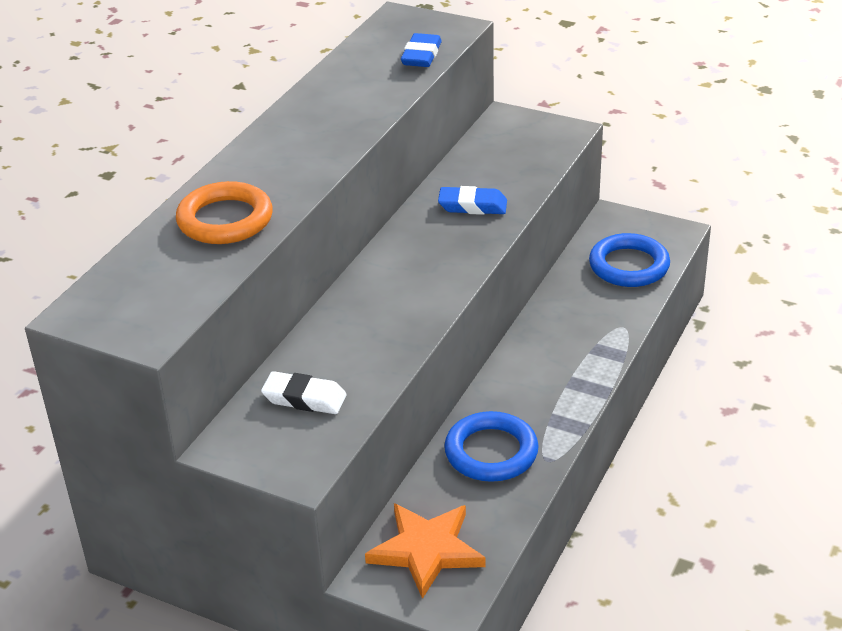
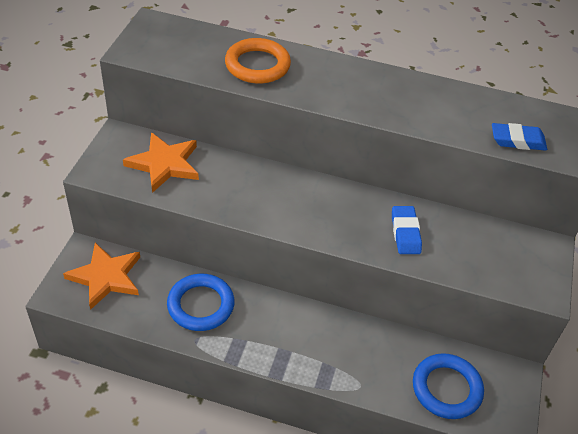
camera: 75 degrees right, 10 degrees up
white eraser [261,371,347,414] -> orange star [123,132,199,193]

